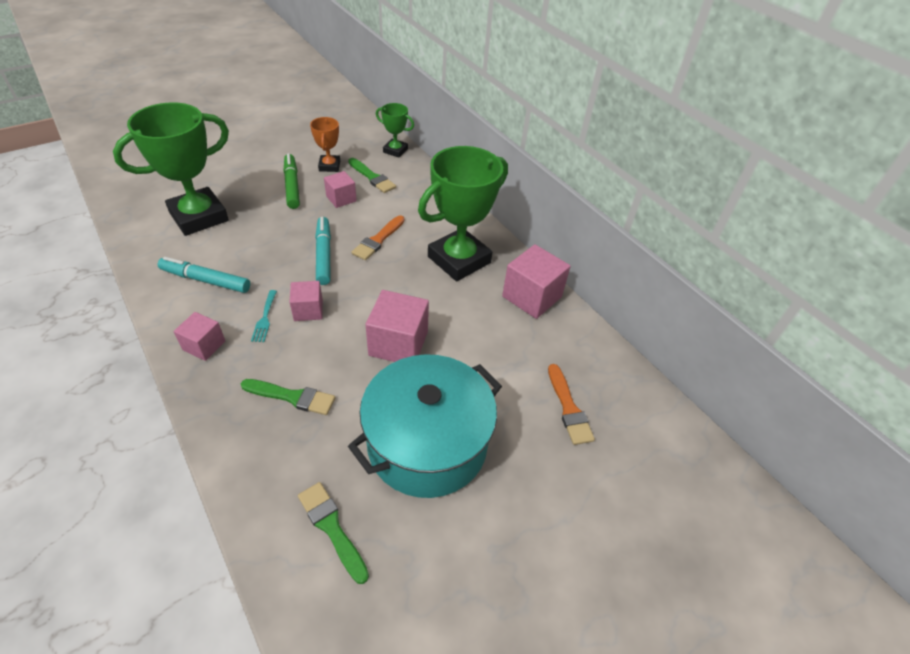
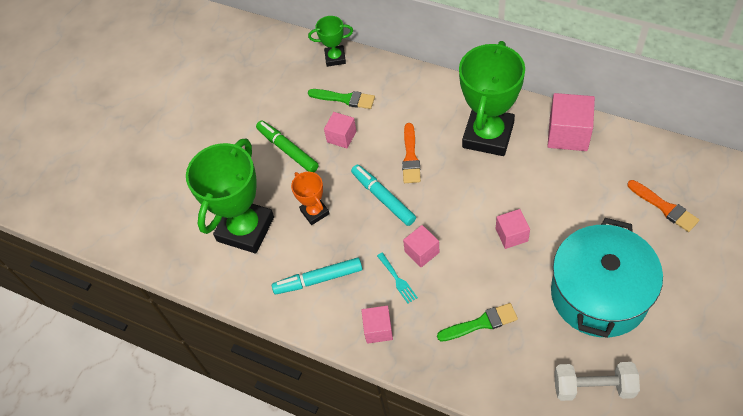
camera: 20 degrees left, 10 degrees up
green brush [298,482,369,584] -> white dumbbell [554,362,640,401]
orange trophy [310,117,340,172] -> orange trophy moved to [291,172,330,225]
pink cube [365,290,429,362] -> pink cube [496,209,530,249], size x0.60

